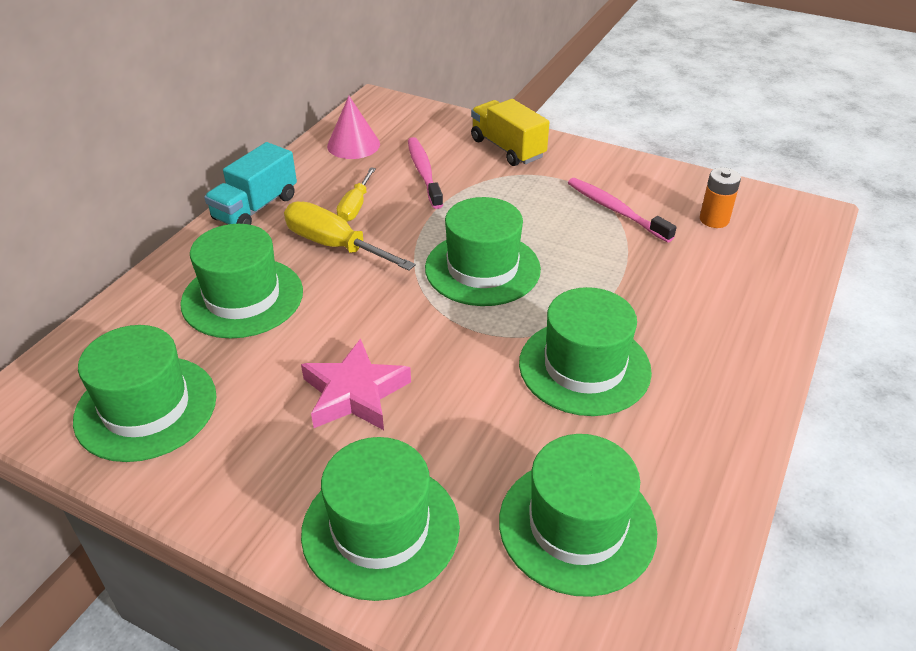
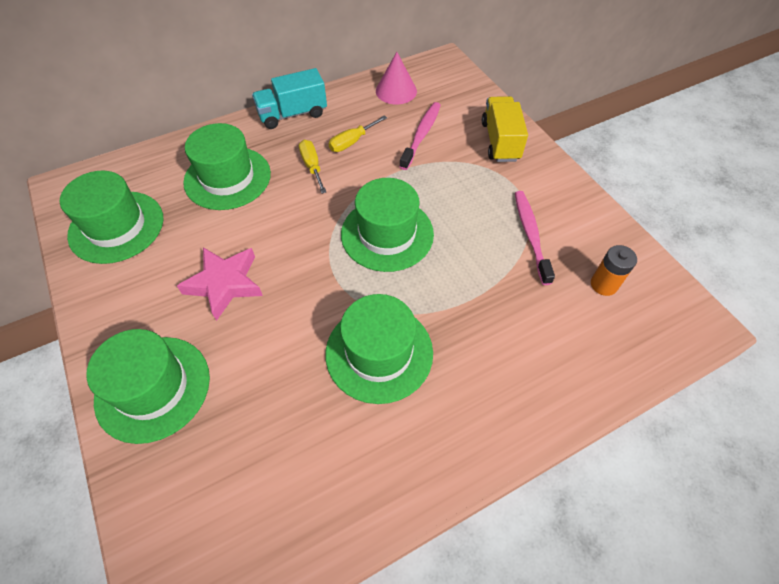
camera: 35 degrees right, 15 degrees up
yellow screwdriver [284,201,416,271] -> yellow screwdriver [299,140,327,194], size x0.62
green hat [499,434,657,597] -> none

